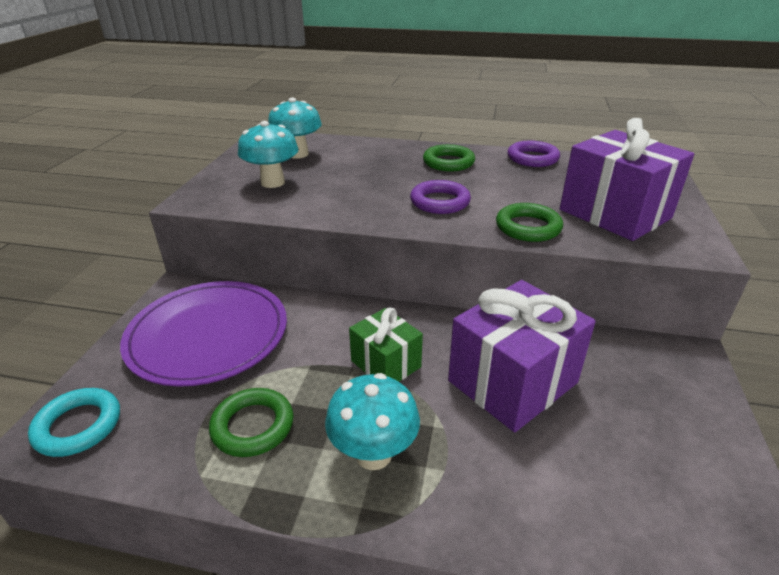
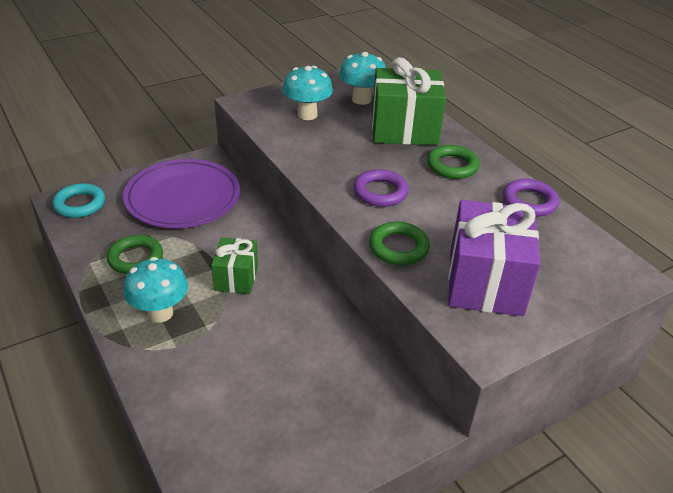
camera: 45 degrees right, 5 degrees up
purple gift [448,280,596,432] -> none
none -> green gift [372,57,446,145]

